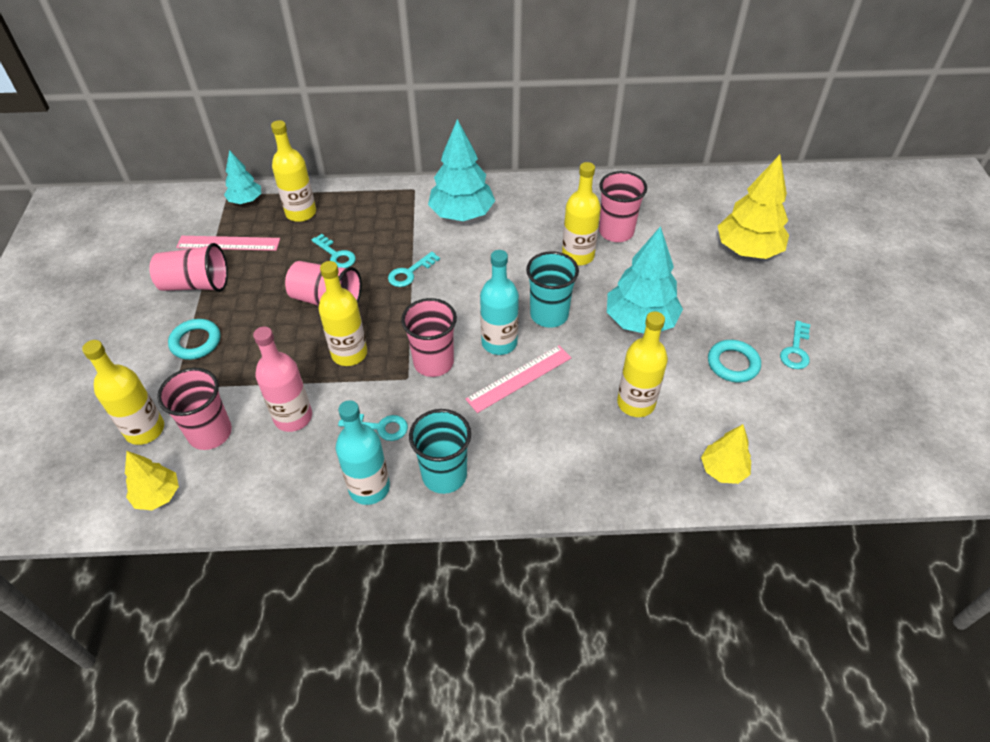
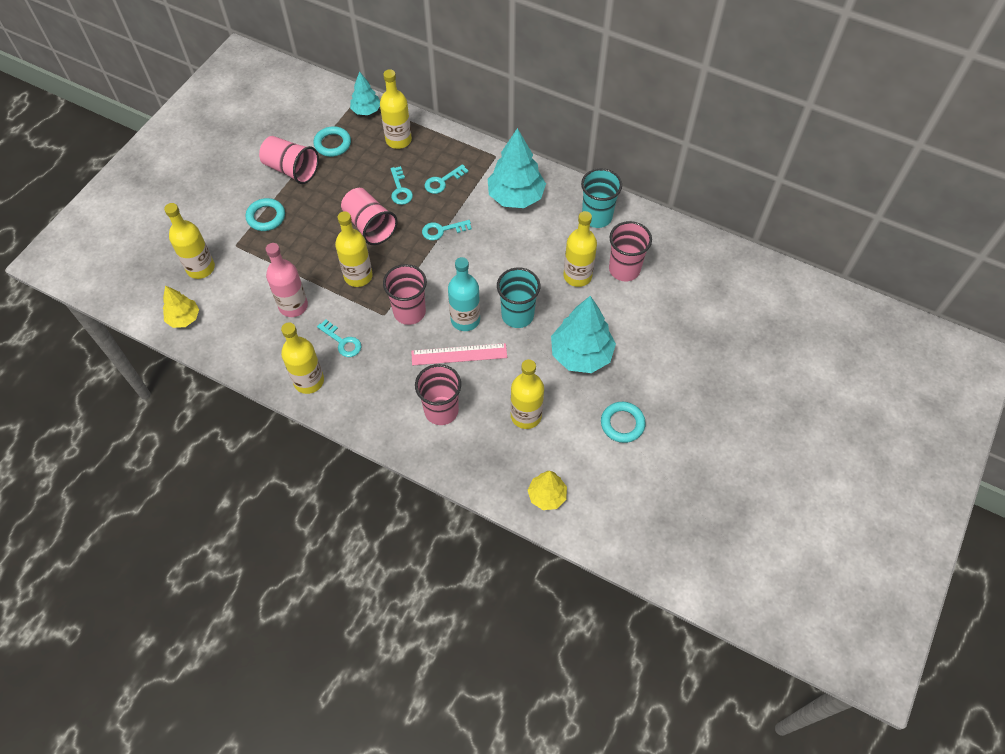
camera: 30 degrees right, 10 degrees up
pink cup [157,368,232,450] -> pink cup moved to [415,364,461,425]
pink ruler [176,236,280,251] -> turquoise ring [313,126,351,157]
turquoise bottle [336,400,390,505] -> yellow bottle [281,322,324,394]
turquoise cup [409,409,471,494] -> turquoise cup moved to [581,168,622,228]
yellow tree [718,155,789,259] -> none
turquoise key [780,320,810,369] -> turquoise key moved to [424,164,469,194]

